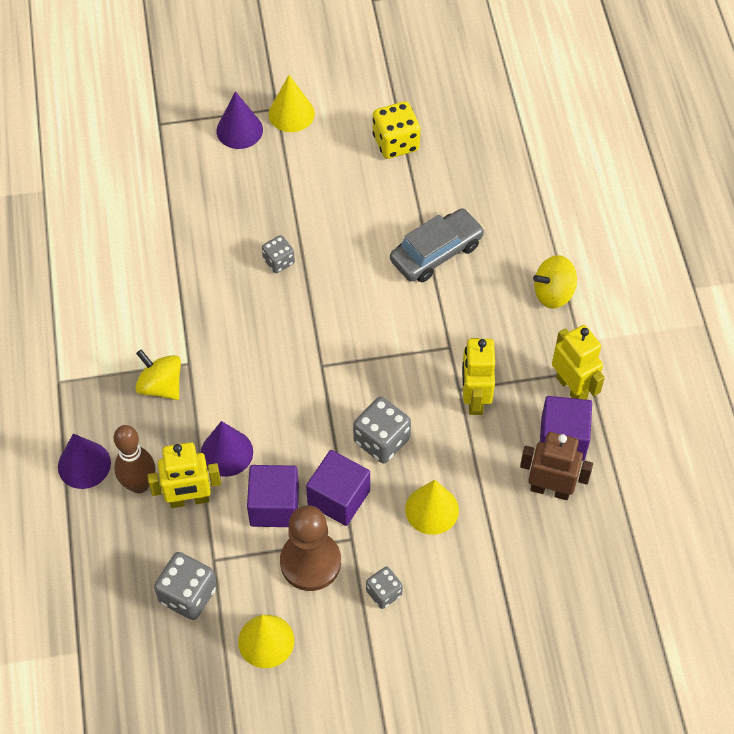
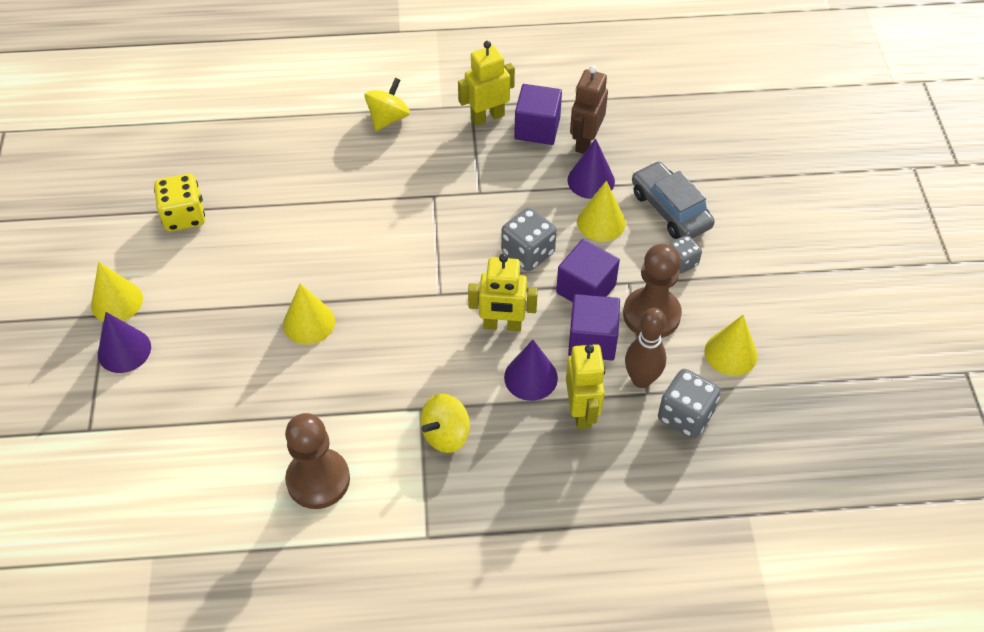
camera: 85 degrees left, 5 degrees down
purple cone [58,433,111,489] -> purple cone moved to [567,138,615,199]
brown bowling pin [114,425,155,493] -> brown bowling pin moved to [625,308,666,388]
grey dice [262,235,295,273] -> yellow cone [283,283,335,344]
grey car [390,208,485,283] -> grey car moved to [632,161,715,239]
yellow robot [462,338,495,415] -> yellow robot moved to [468,254,538,331]
yellow spinning top [533,255,577,309] -> yellow spinning top turned 135 degrees counterclockwise [364,78,410,131]
none -> brown pawn [285,413,350,509]

